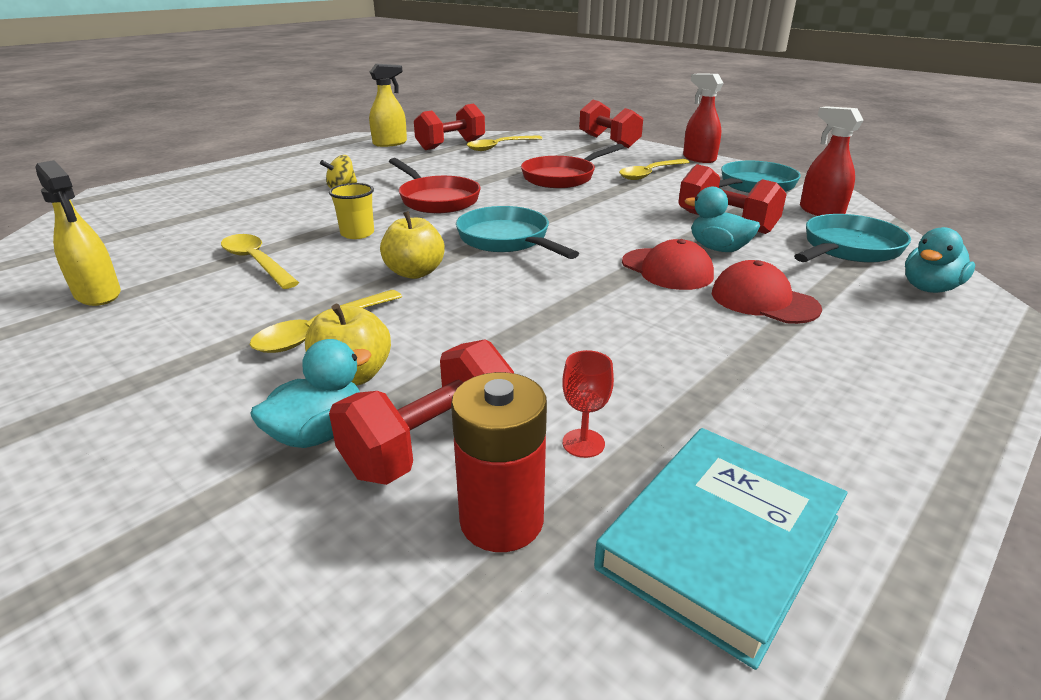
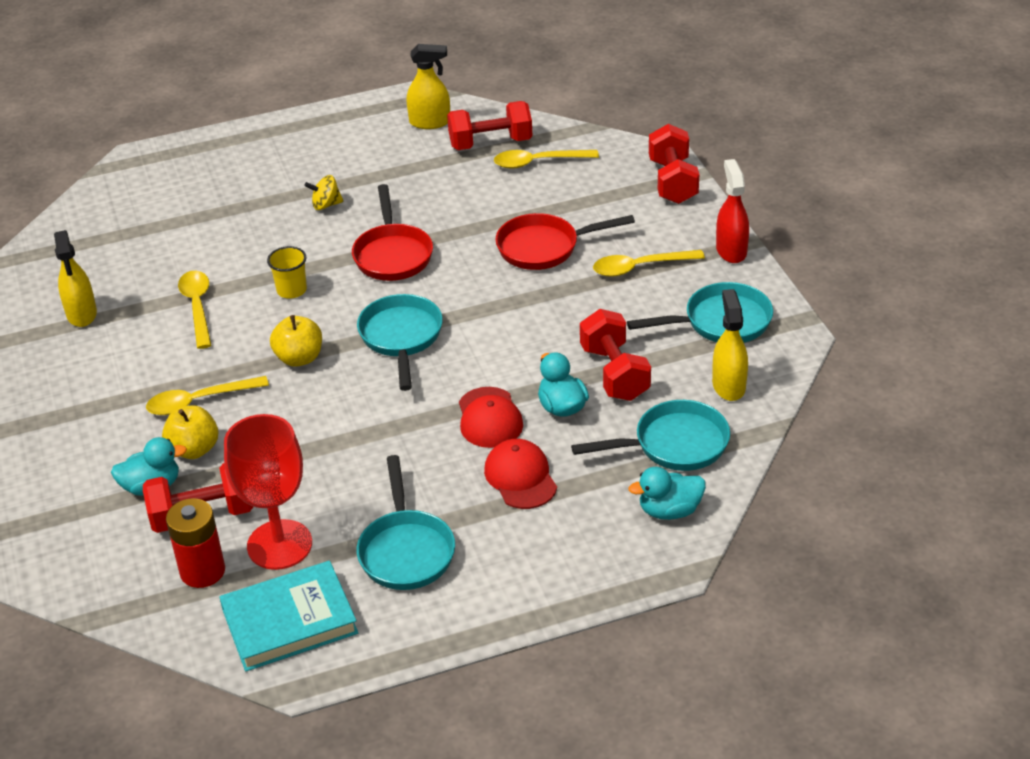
camera: 30 degrees right, 10 degrees up
red goblet [562,350,614,458] -> red goblet [224,414,312,570], size x2.49
red spray bottle [800,106,864,216] -> yellow spray bottle [712,289,748,401]
none -> turquoise pan [357,455,455,590]

